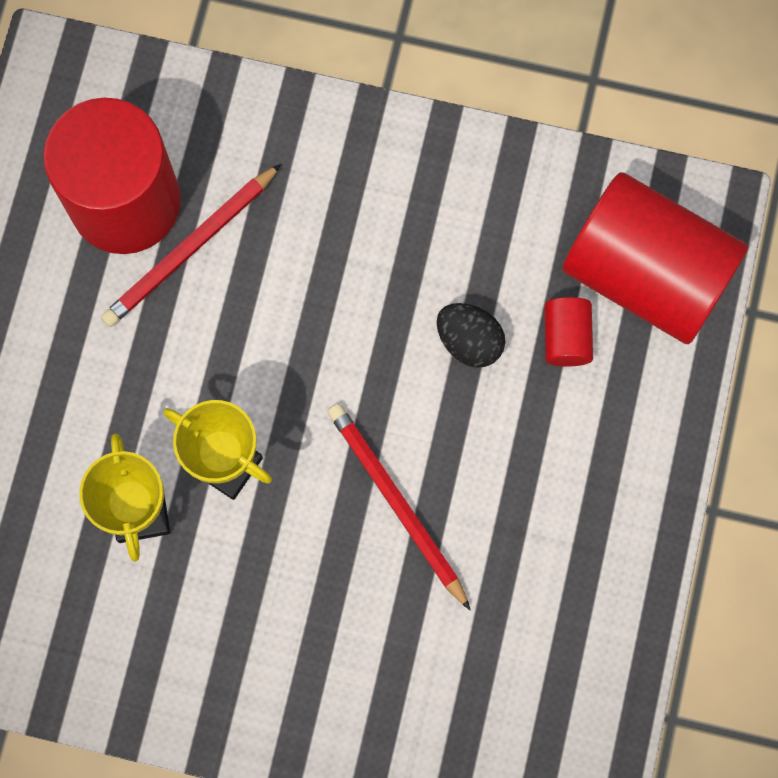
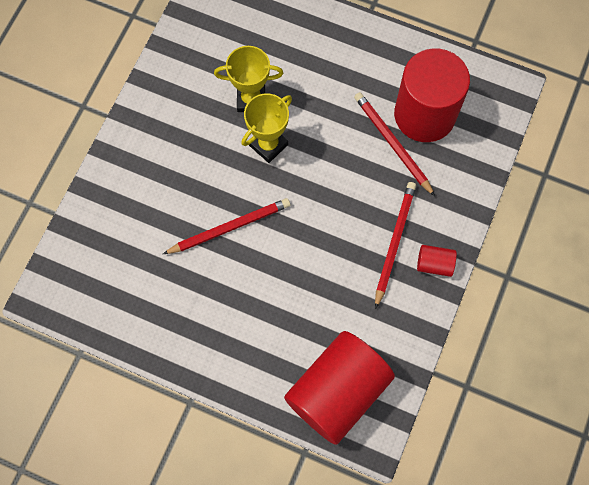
camera: 100 degrees right, 5 degrees down
black egg [437,303,505,368] -> none
red cylinder [544,297,593,367] -> red cylinder moved to [417,245,457,277]
none -> red pencil [375,182,416,309]

